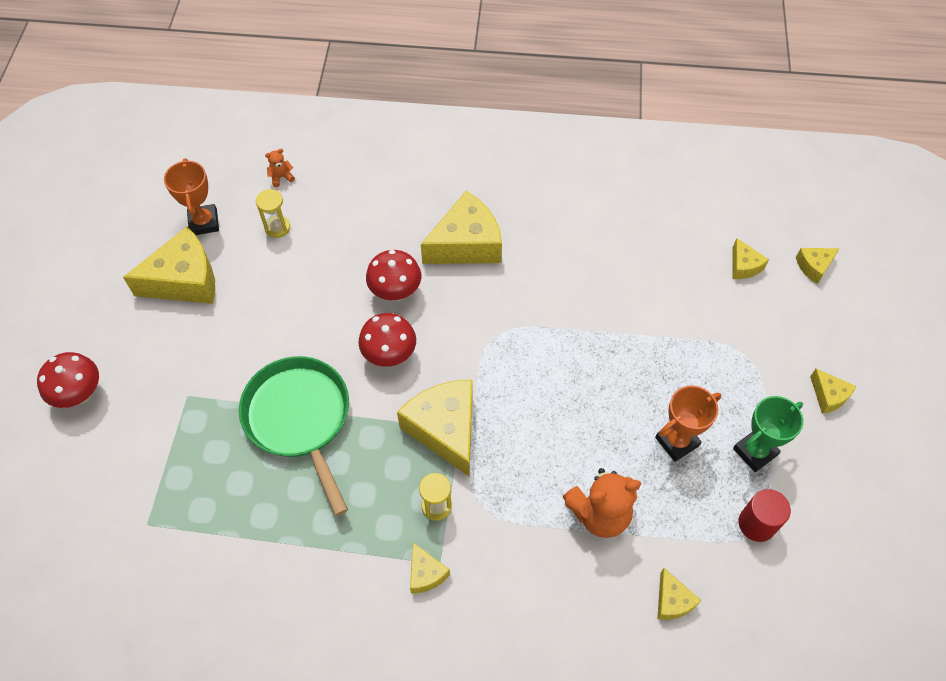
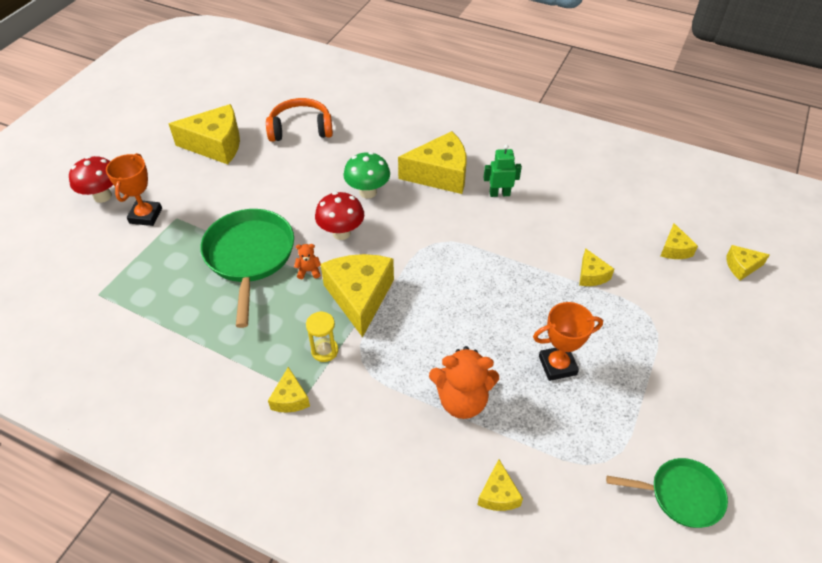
camera: 20 degrees right, 10 degrees down
orange trophy [164,158,219,235] -> orange trophy moved to [106,153,162,226]
yellow hourglass [256,189,290,238] -> orange headphones [266,98,333,142]
orange teddy bear [265,149,295,187] -> orange teddy bear moved to [294,244,321,279]
red mushroom [366,250,421,301] -> green mushroom [343,152,390,199]
green trophy [733,396,803,472] -> none
red cylinder [739,489,791,542] -> none
yellow cheese [810,369,857,414] -> yellow cheese moved to [579,248,614,286]
none -> green robot [484,144,522,197]
none -> green pan [606,458,728,528]

